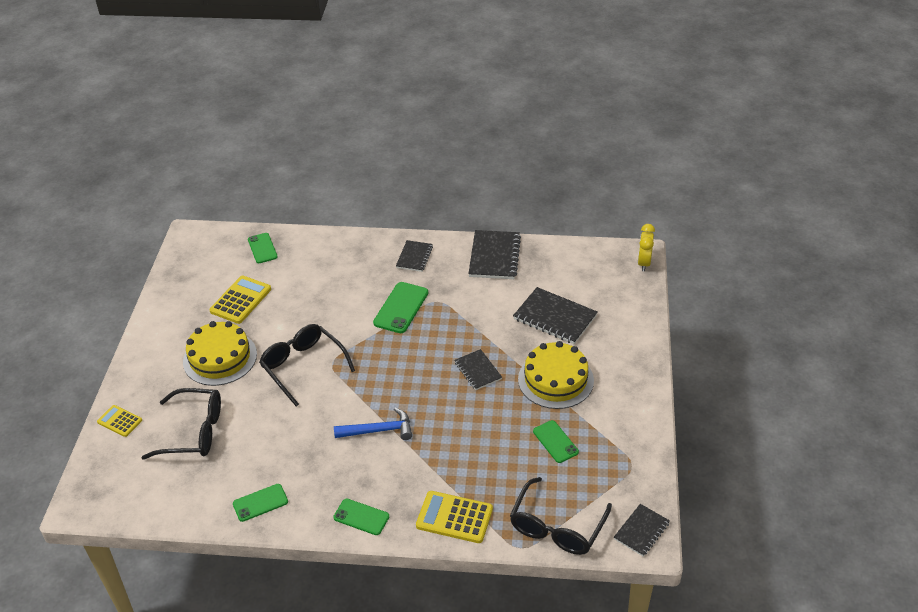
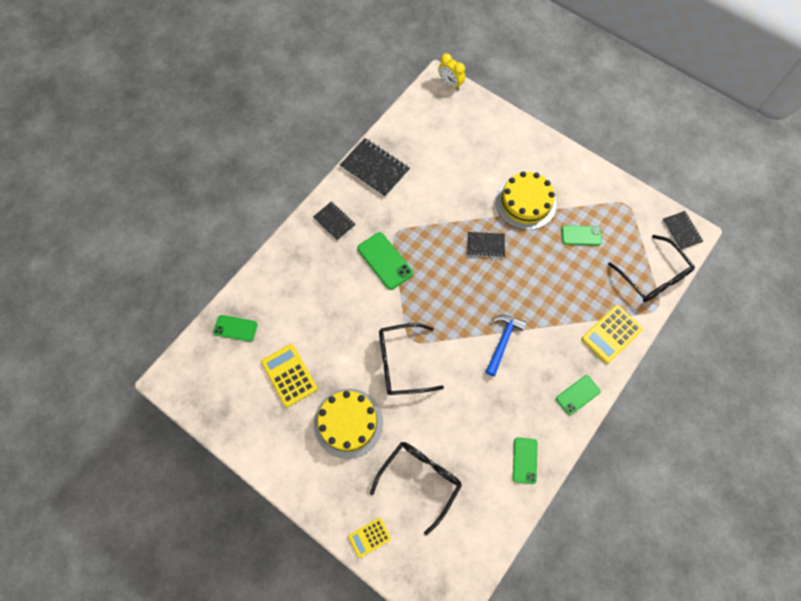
camera: 60 degrees left, 25 degrees up
black notebook [513,287,597,344] -> none

